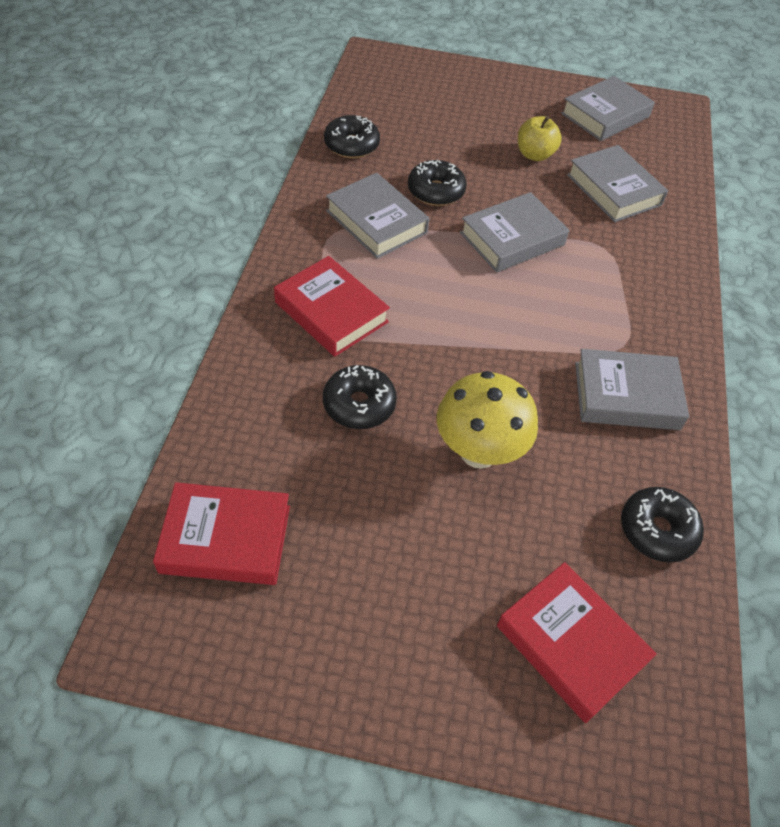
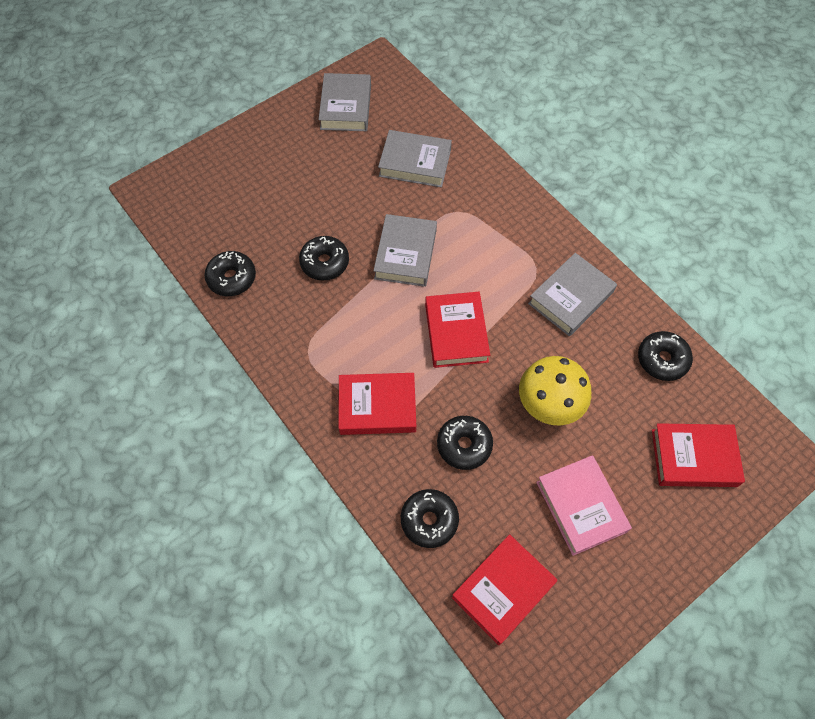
camera: 45 degrees left, 10 degrees up
grey book [326,173,429,259] -> none
yellow apple [518,116,562,161] -> none
none -> black donut [401,489,459,548]
none -> red book [425,292,490,368]
none -> pink book [536,455,632,556]

